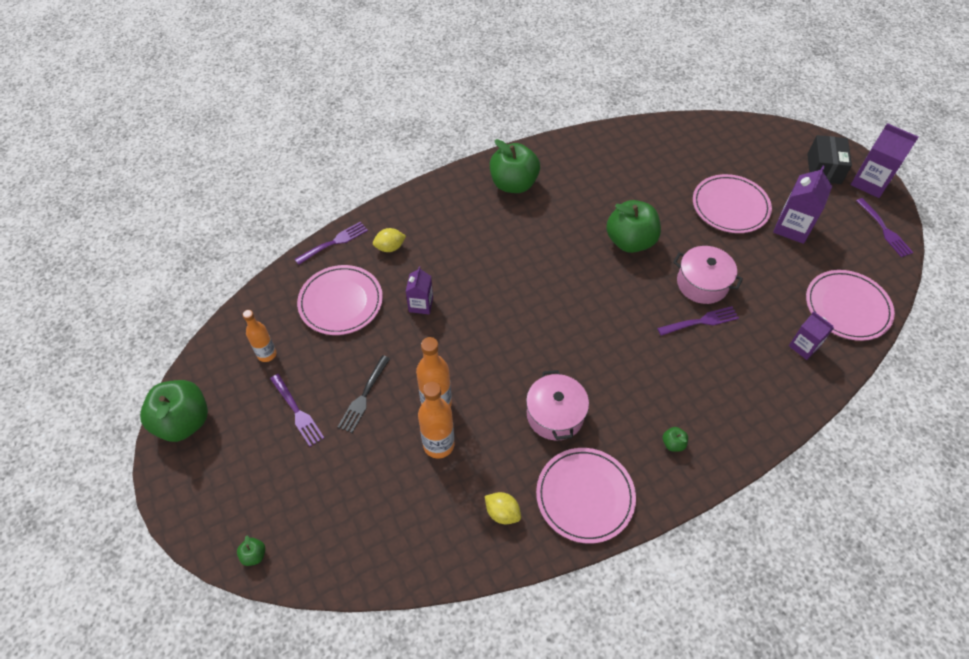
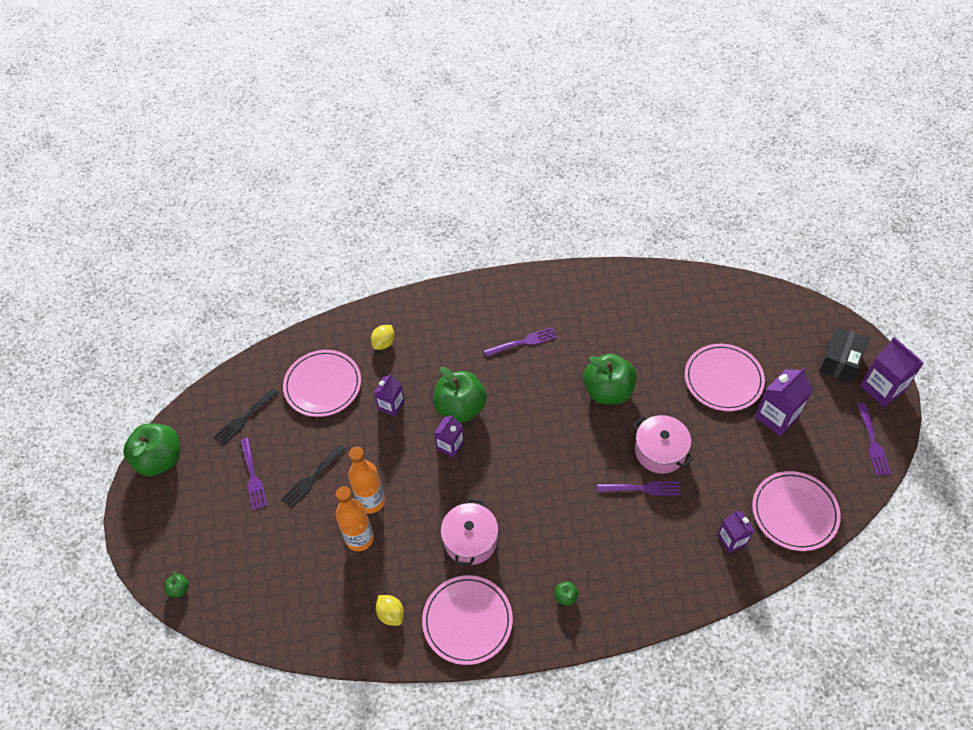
camera: 20 degrees right, 0 degrees up
orange bottle [243,310,276,362] -> black fork [213,388,279,446]
purple fork [295,222,368,265] -> purple fork moved to [484,327,557,357]
yellow lemon [373,228,406,252] -> yellow lemon turned 60 degrees counterclockwise [371,325,395,350]
green apple [490,139,540,193] -> green apple moved to [433,367,487,423]
none -> purple carton [434,414,464,458]

